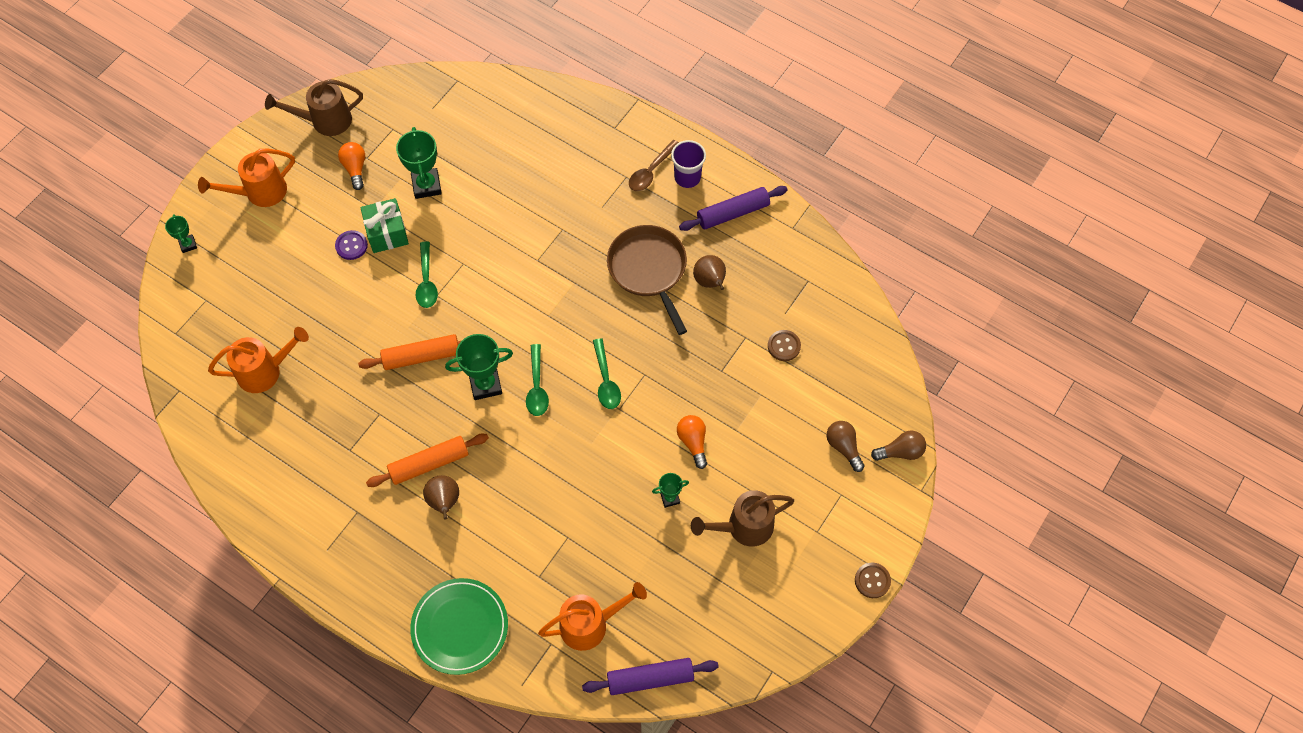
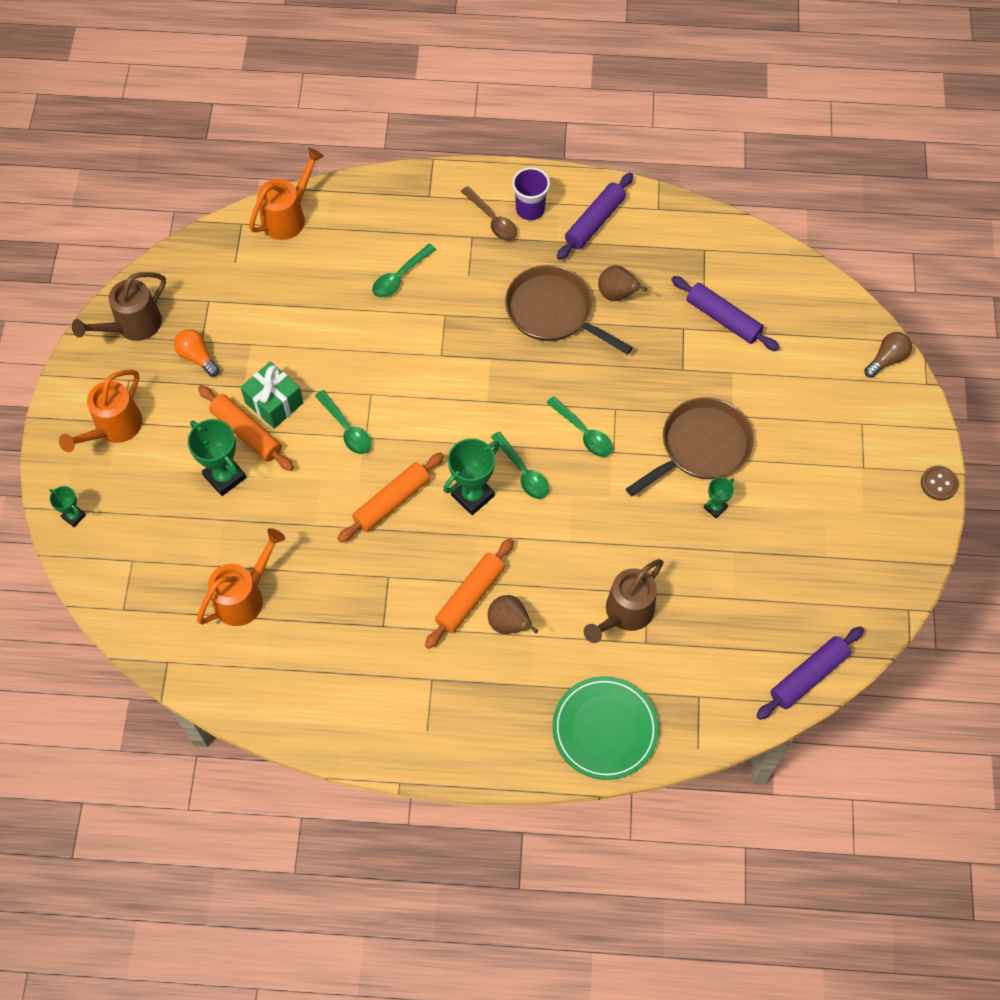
camera: 30 degrees left, 0 degrees up
purple button [335,230,368,260] -> orange rolling pin [198,385,294,471]
green trophy [396,127,442,199] -> green trophy moved to [188,419,246,496]
orange watering can [538,582,647,651] -> orange watering can moved to [249,148,324,240]
brown spoon [629,140,679,191] -> brown spoon turned 45 degrees counterclockwise [460,186,518,241]
orange light bulb [677,415,707,469] -> brown pan [626,397,754,496]
brown watering can [691,490,794,546] -> brown watering can moved to [584,559,664,643]
brown button [768,330,801,361] -> purple rolling pin [671,276,780,351]
brown light bulb [826,421,865,472] -> none
none -> green spoon [372,244,436,298]

